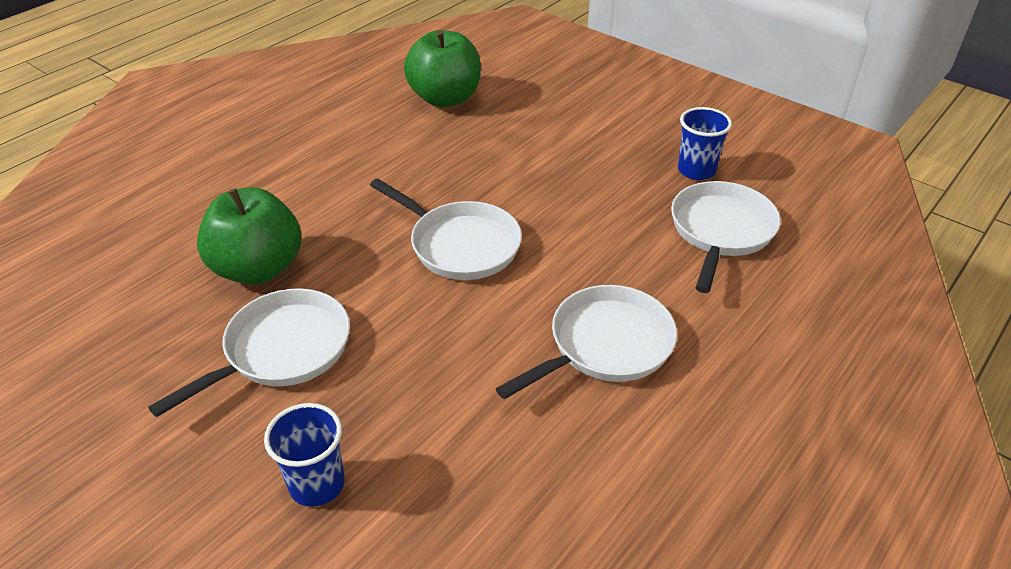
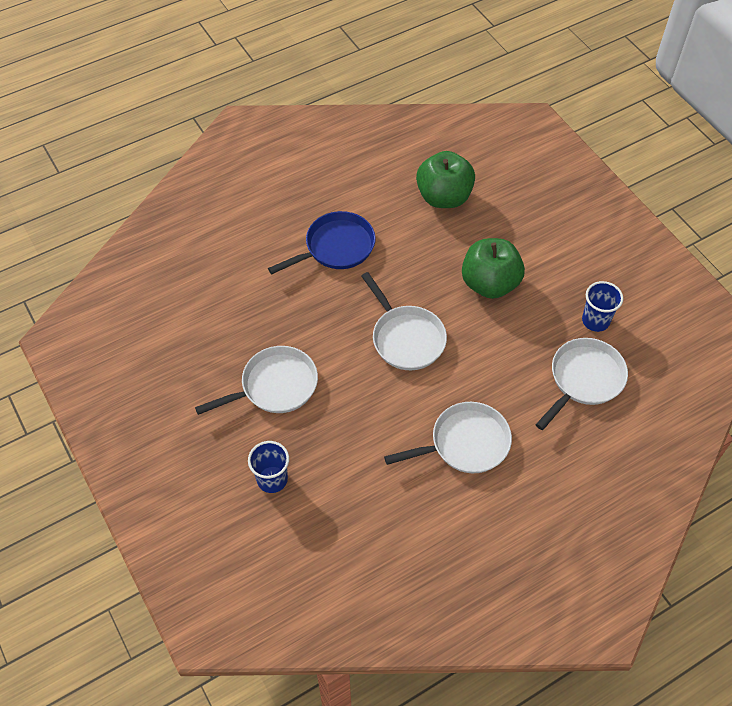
camera: 20 degrees right, 15 degrees up
green apple [197,187,301,285] -> green apple moved to [462,238,525,299]
none -> blue pan [268,211,376,274]

